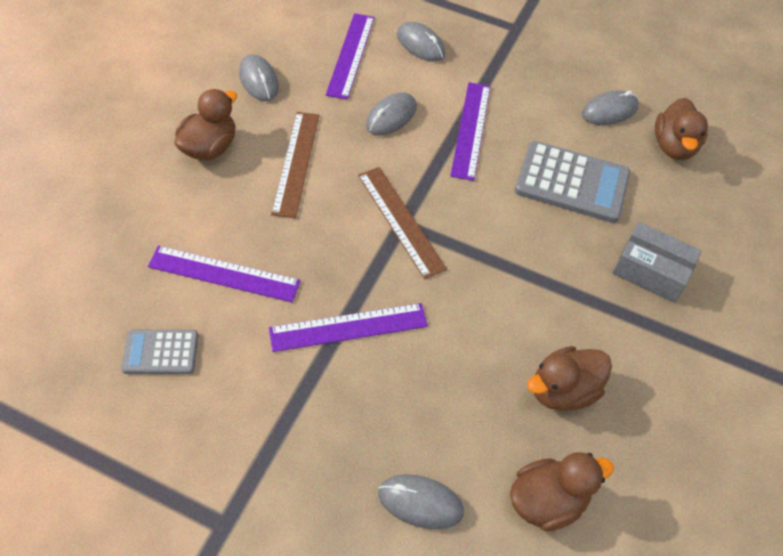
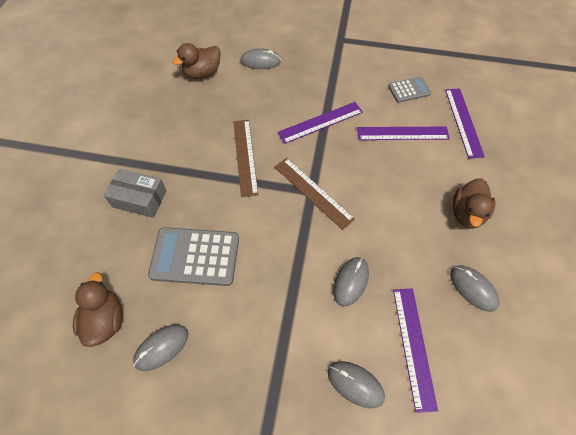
camera: 170 degrees right, 5 degrees up
brown ruler [271,112,319,218] -> brown ruler moved to [233,120,259,197]
purple ruler [450,82,490,181] -> purple ruler moved to [445,88,485,158]
brown duck [527,346,612,411] -> none

